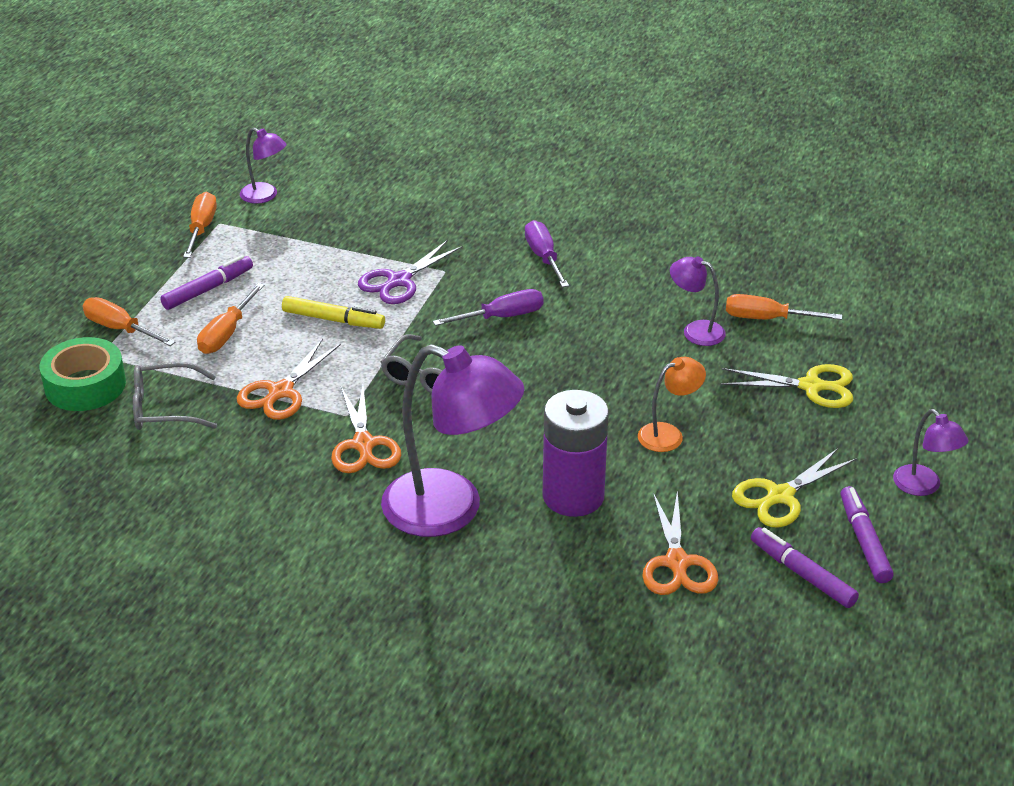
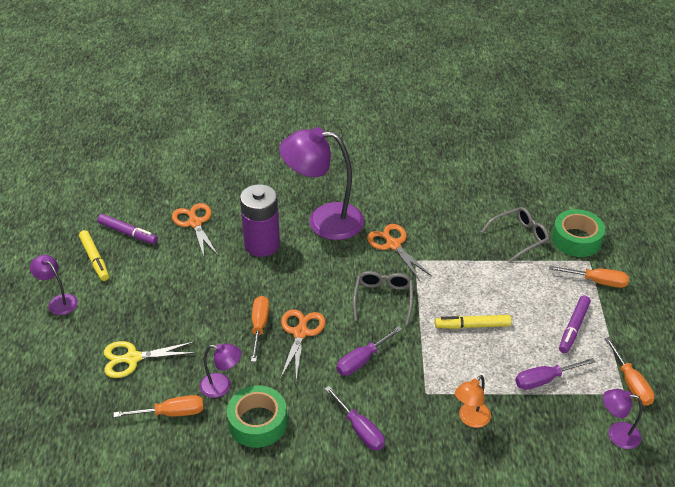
camera: 160 degrees right, 5 degrees up
orange screwdriver [197,283,265,354] -> orange screwdriver moved to [251,296,269,362]
orange scissors [237,339,341,420] -> orange scissors moved to [281,309,326,381]
purple scissors [358,240,463,304] -> none
orange lamp [638,357,706,452] -> orange lamp moved to [455,375,491,428]
yellow scissors [732,448,856,528] -> none
purple marker [840,486,894,583] -> yellow marker [79,230,109,281]
none -> green tape [227,385,287,448]
none -> purple screwdriver [515,358,595,390]

